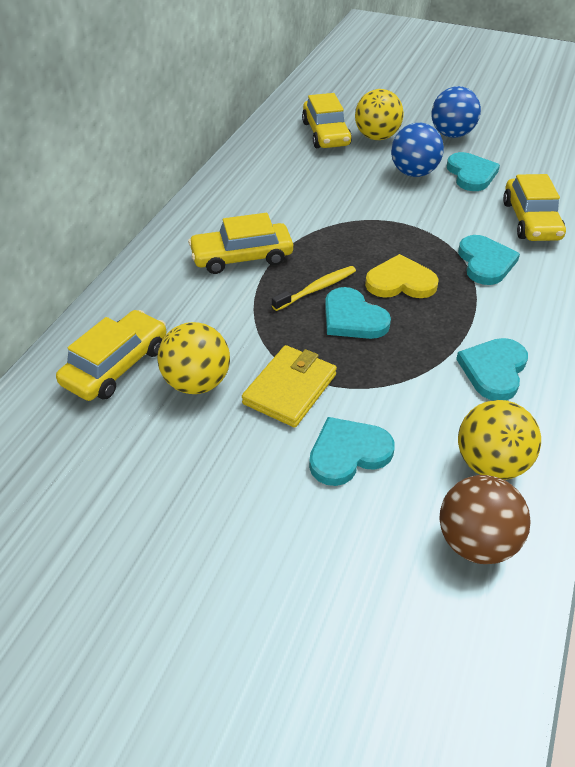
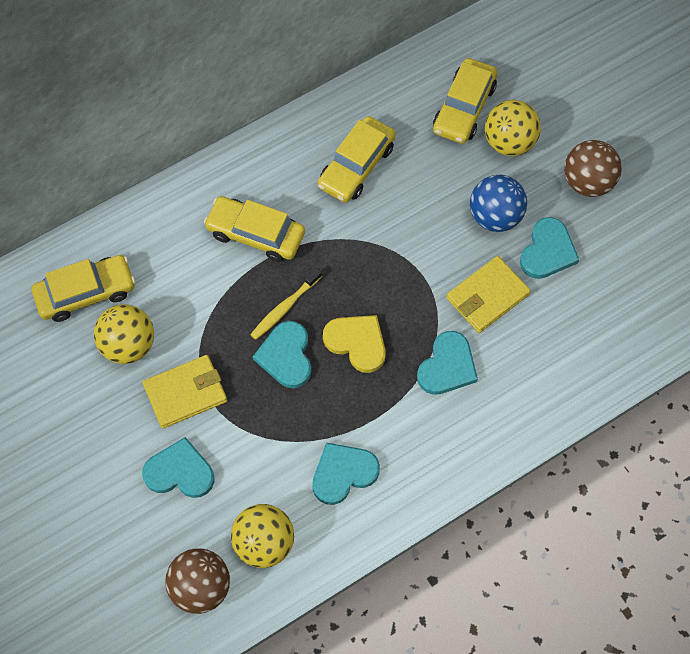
camera: 35 degrees right, 20 degrees up
yellow toothbrush [272,266,356,311] -> yellow toothbrush turned 135 degrees clockwise [250,268,322,340]
blue ball [431,86,481,138] -> brown ball [564,140,622,197]
yellow car [503,174,566,241] -> yellow car moved to [318,116,396,203]
none -> yellow wallet [446,256,531,333]

